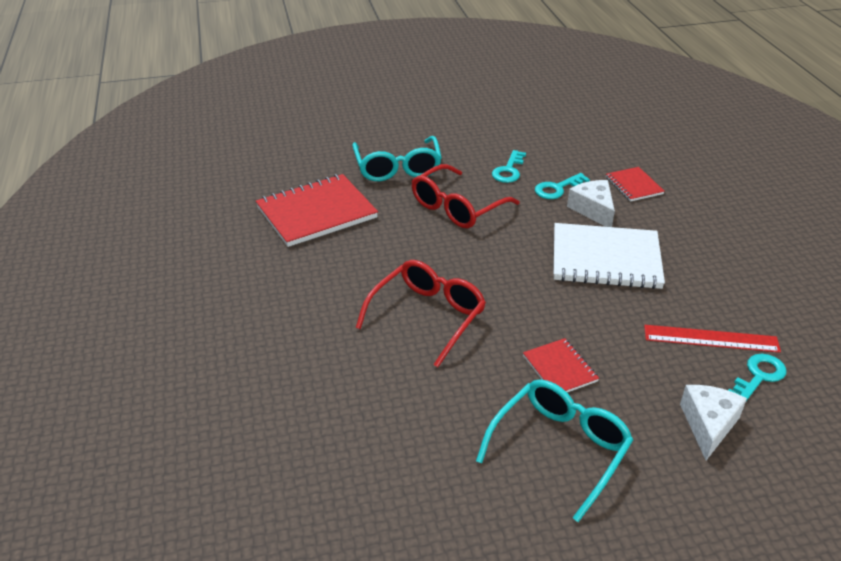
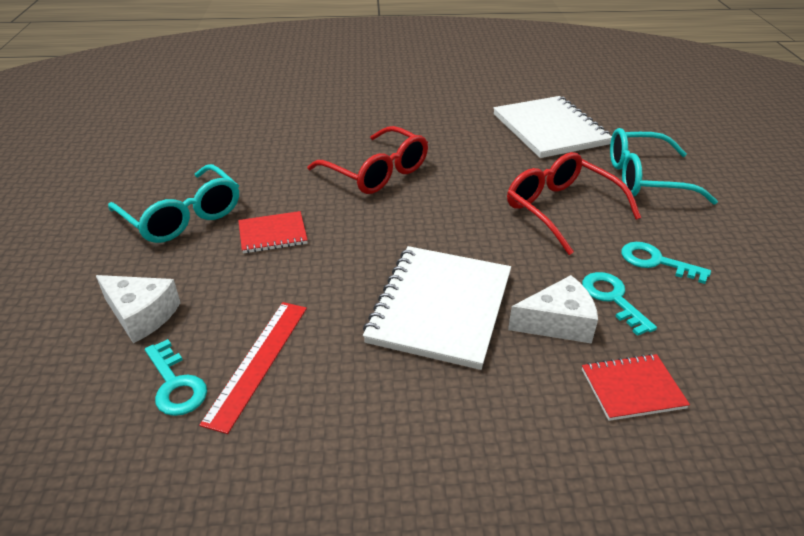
camera: 100 degrees right, 0 degrees up
red notebook [256,174,378,247] -> white notebook [493,96,612,158]

